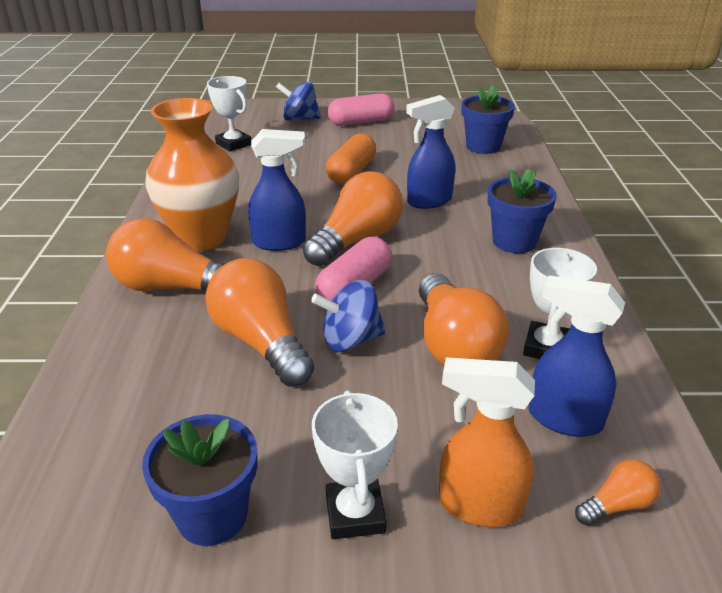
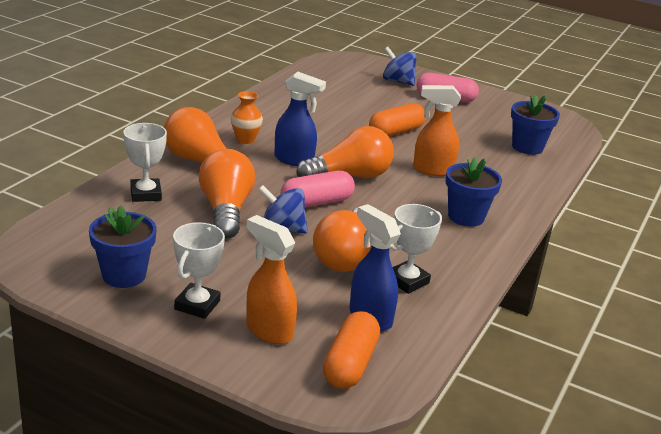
camera: 25 degrees right, 5 degrees down
orange vase [145,98,239,251] -> orange vase [231,91,263,144], size x0.47
white trophy [207,76,251,152] -> white trophy moved to [123,123,167,202]
blue spray bottle [406,95,455,209] -> orange spray bottle [413,85,461,176]
orange light bulb [575,459,661,526] -> orange capsule [323,311,380,389]

